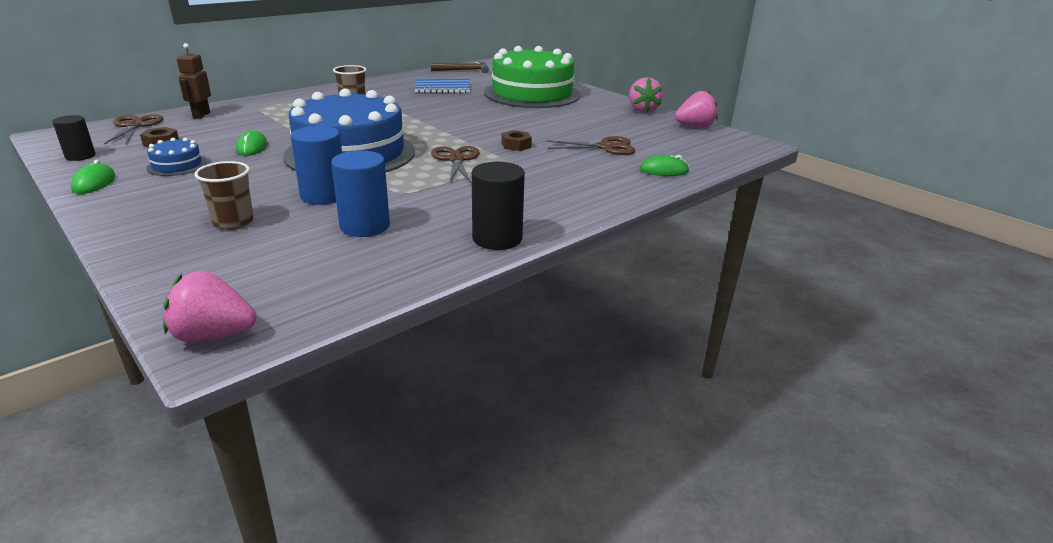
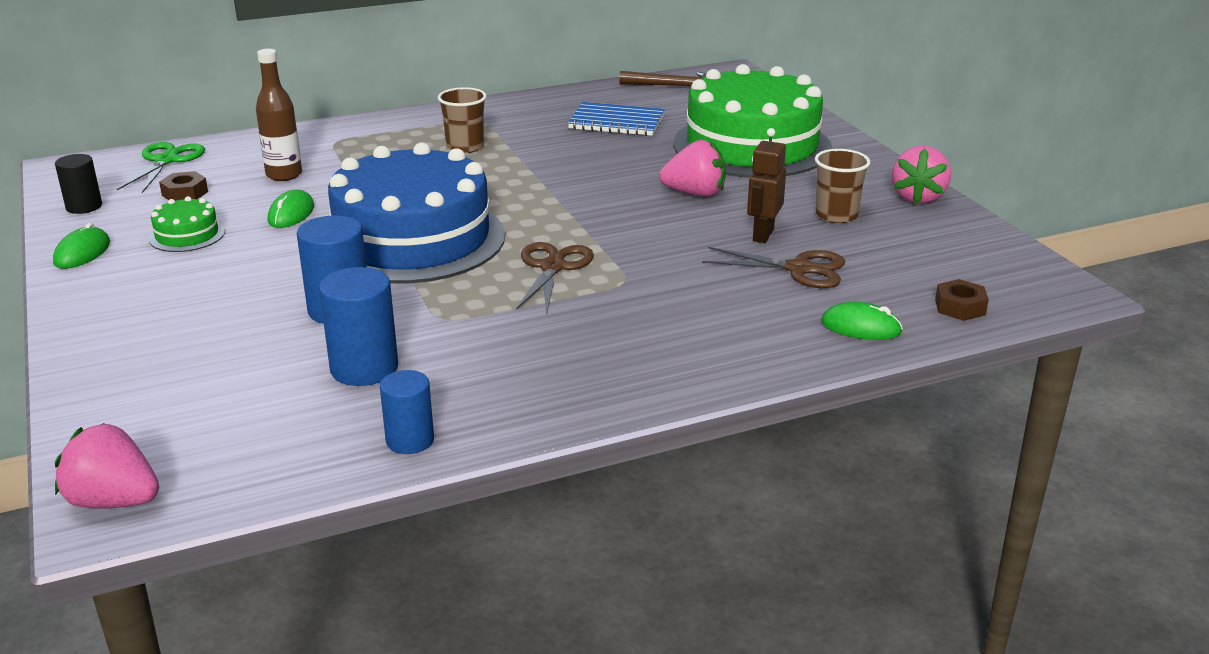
camera: 20 degrees right, 0 degrees up
brown scissors [104,114,164,145] -> green scissors [117,142,205,193]
blue cake [146,138,207,176] -> green cake [149,196,225,252]
brown robot [177,43,211,119] -> brown robot moved to [747,128,786,243]
brown cup [194,161,254,229] -> brown cup moved to [815,149,870,223]
black cylinder [472,162,525,250] -> none
brown nut [502,130,532,151] -> brown nut moved to [935,279,989,321]
pink strawberry [675,90,718,127] -> pink strawberry moved to [659,140,726,197]
none -> brown bottle [256,49,302,181]
none -> blue cylinder [380,370,434,454]

